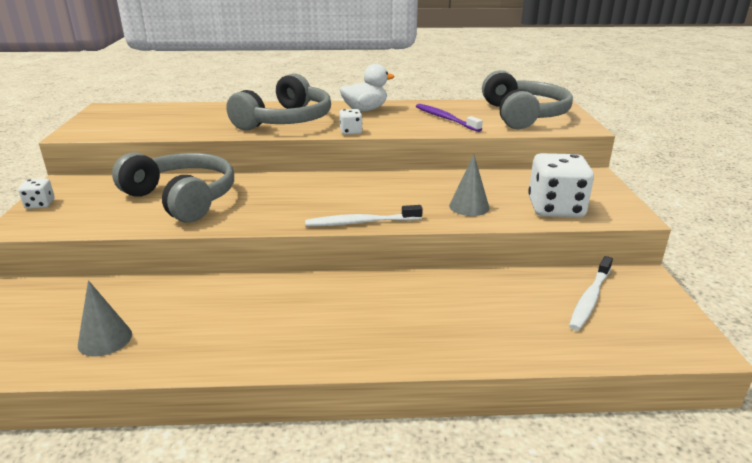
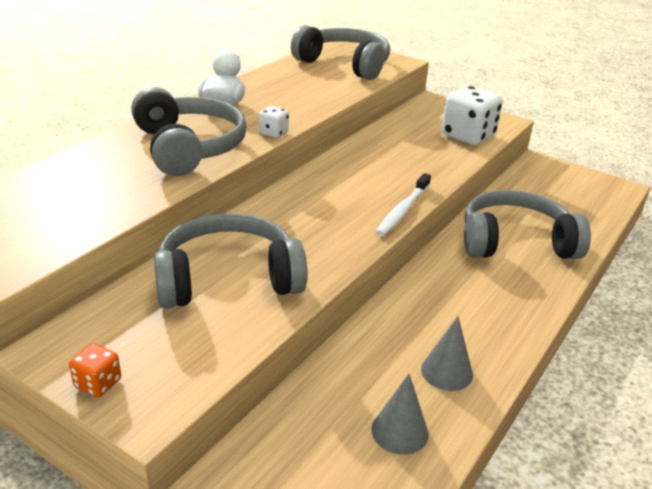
camera: 55 degrees left, 5 degrees up
white dice [18,178,55,209] -> orange dice [69,343,121,398]
purple toothbrush [416,104,483,132] -> none
grey cone [449,155,489,216] -> grey cone moved to [421,316,473,391]
white toothbrush [569,256,613,331] -> none
none -> grey headphones [464,190,591,259]

